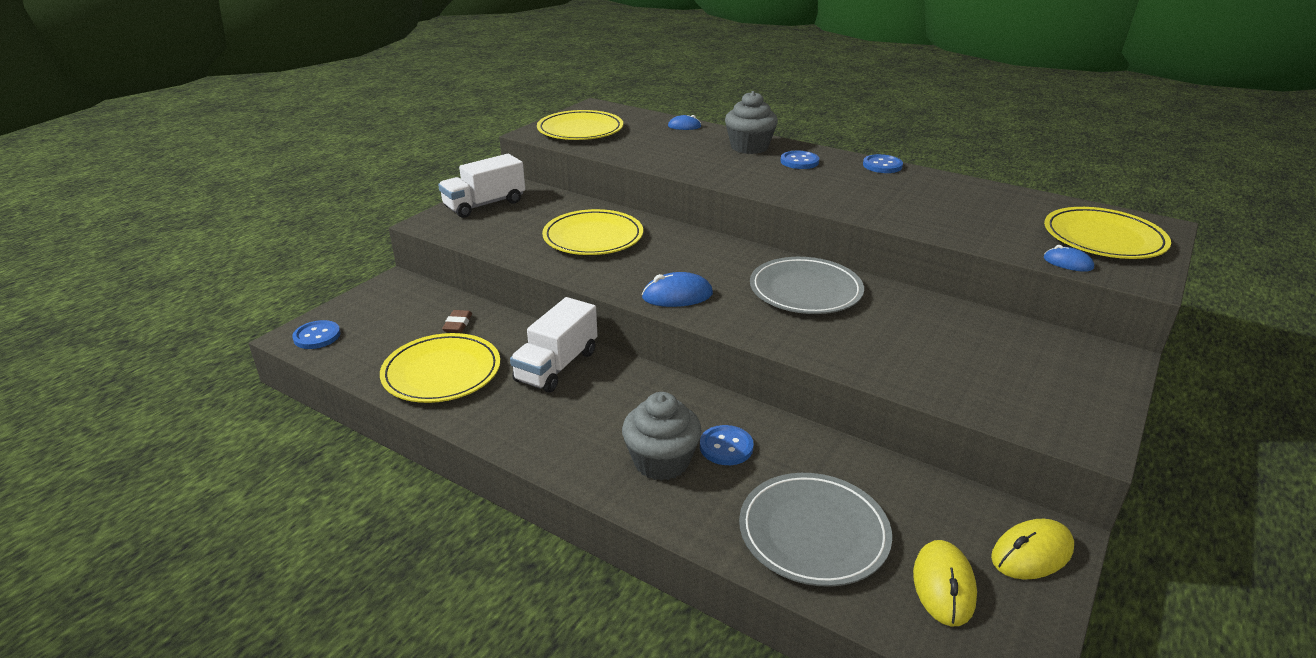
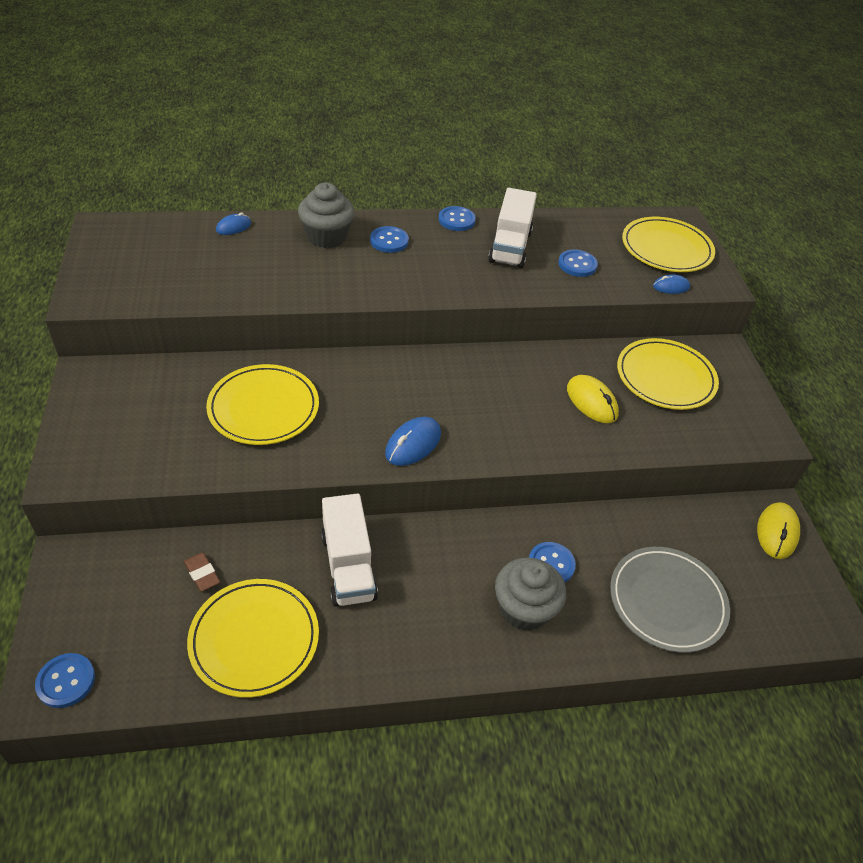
camera: 45 degrees left, 15 degrees up
white truck [438,154,525,218] -> white truck moved to [488,188,537,268]
yellow plate [537,110,623,140] -> yellow plate moved to [617,338,719,410]
grey plate [750,257,864,314] -> none
yellow mouse [913,540,977,627] -> yellow mouse moved to [567,375,619,423]
none -> blue button [558,249,598,277]

